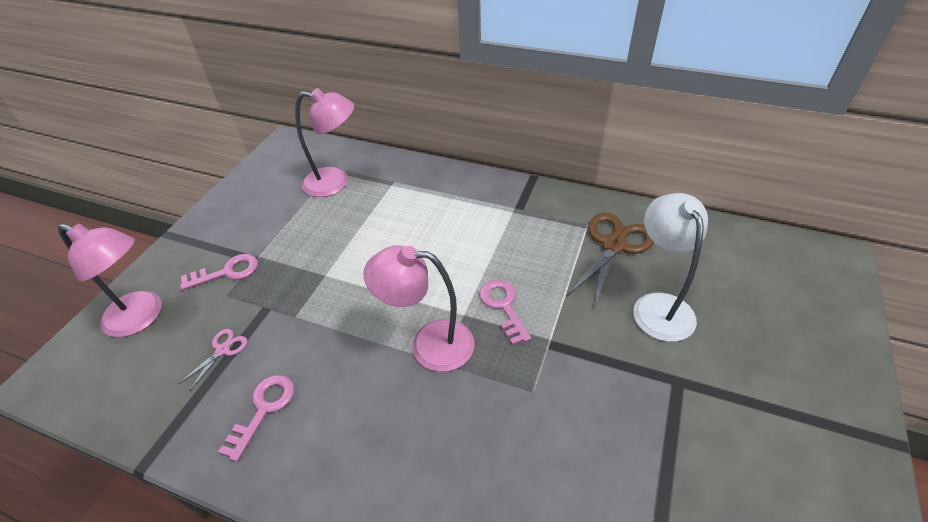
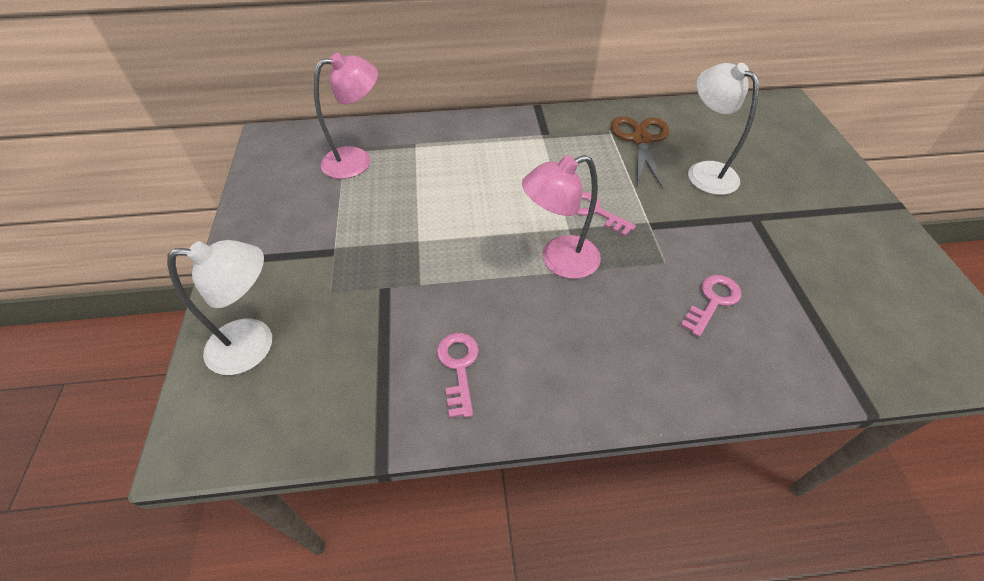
camera: 30 degrees left, 5 degrees up
pink lamp [58,223,162,337] -> white lamp [167,240,272,375]
pink scissors [178,329,248,391] -> none
pink key [180,254,258,290] -> pink key moved to [680,275,741,337]

